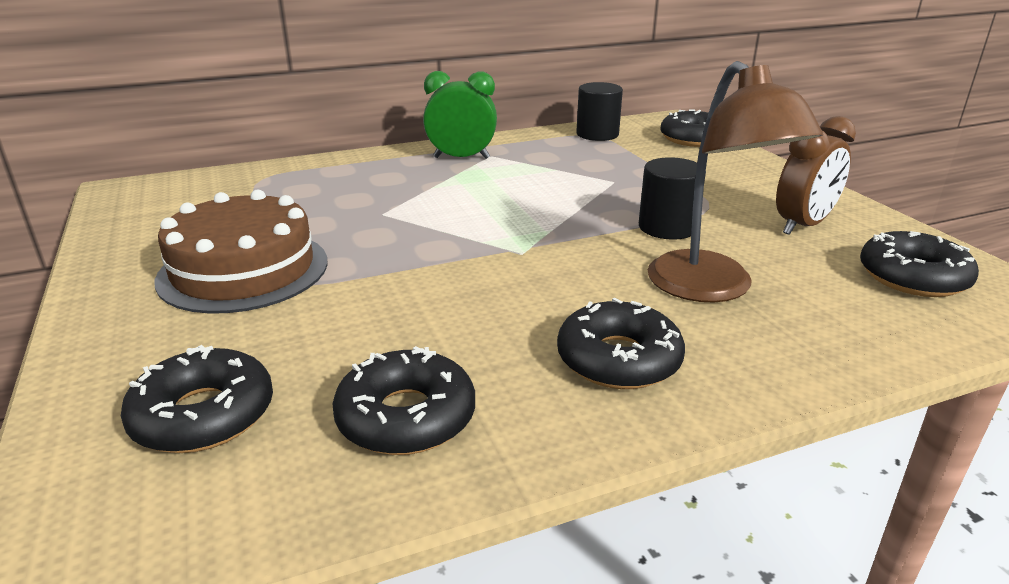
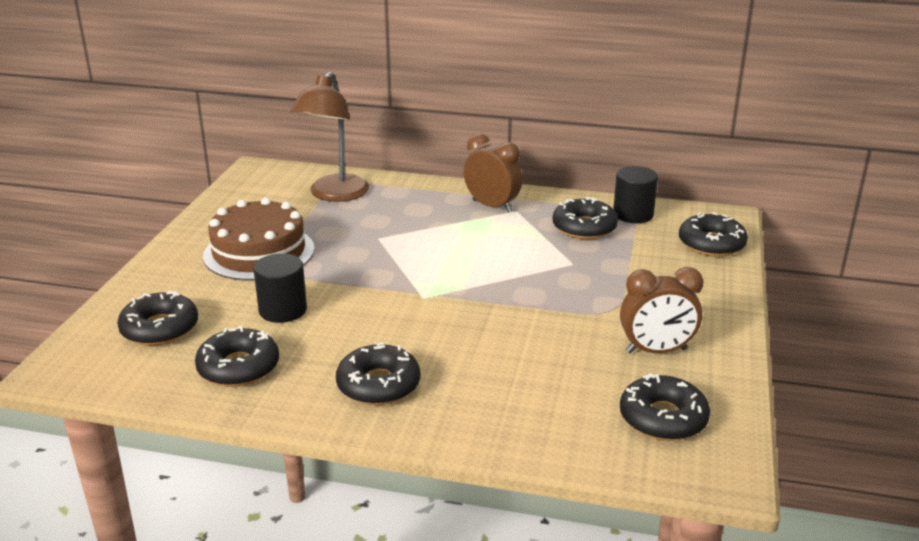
camera: 35 degrees right, 0 degrees up
green clock [423,71,497,159] -> brown clock [464,133,522,213]
black cylinder [639,157,706,240] -> black cylinder moved to [254,253,307,323]
brown lamp [648,61,823,302] -> brown lamp moved to [291,71,369,202]
none -> black donut [553,197,618,239]

